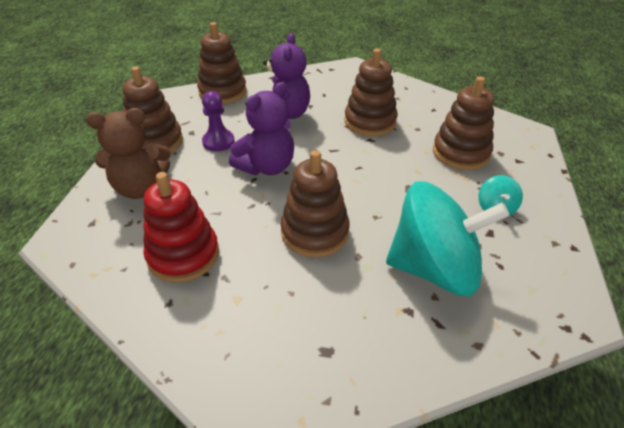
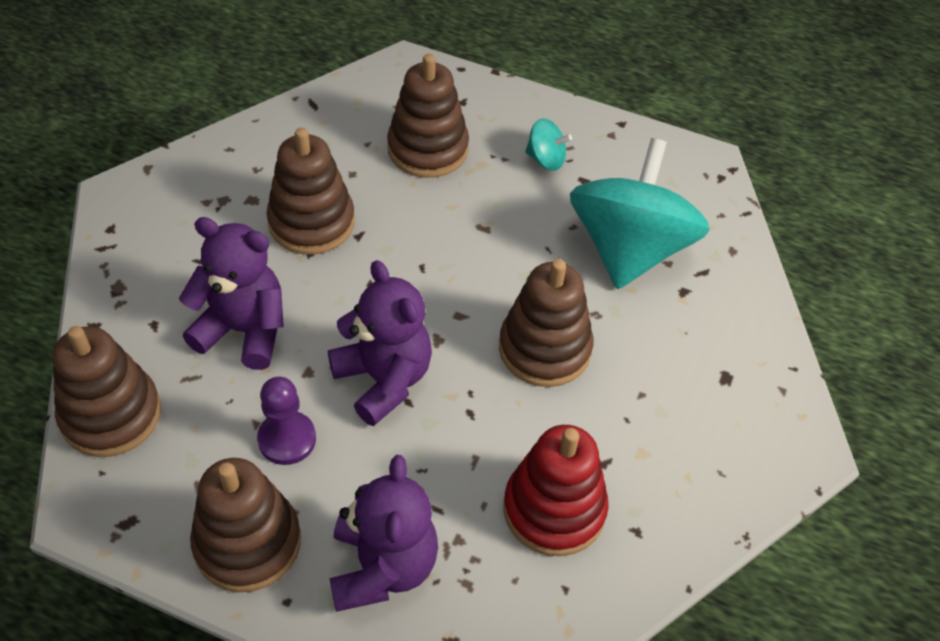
camera: 80 degrees left, 10 degrees up
brown teddy bear [86,108,171,199] -> purple teddy bear [330,455,438,612]

